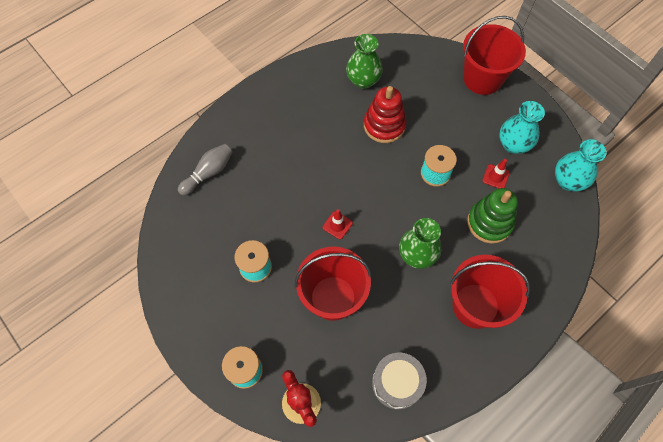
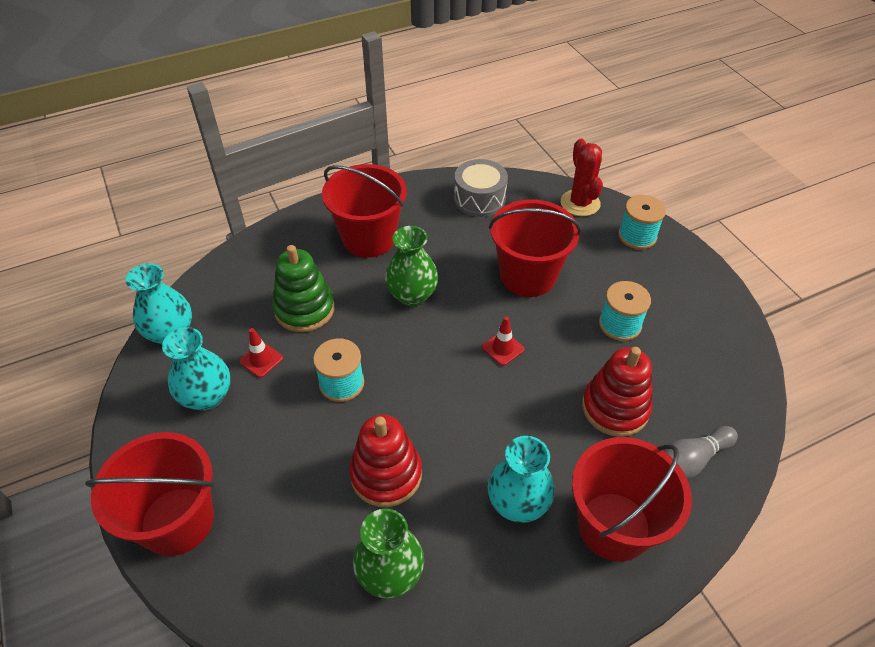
camera: 165 degrees left, 15 degrees down
none -> turquoise vase [488,436,555,523]
none -> red bucket [572,437,692,562]
none -> red stacking toy [582,347,652,437]

